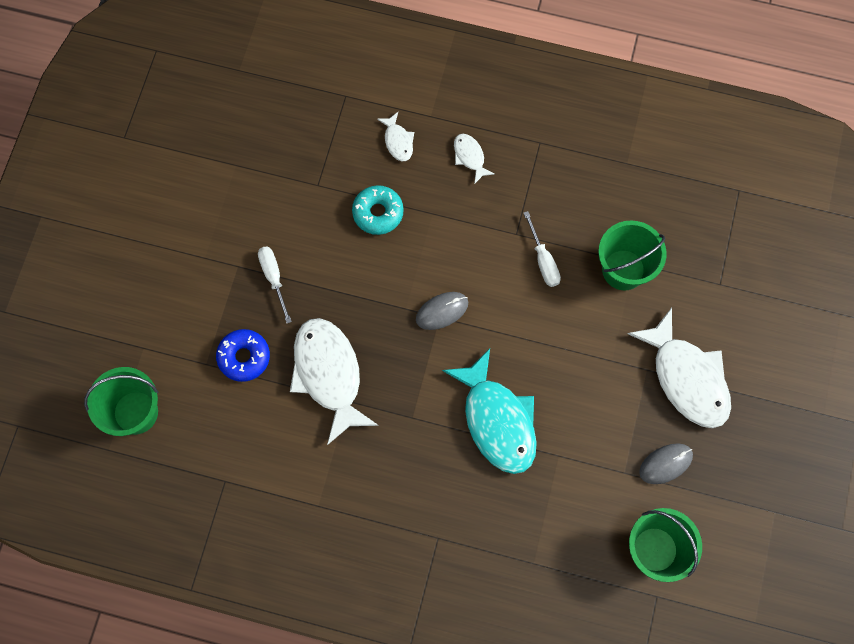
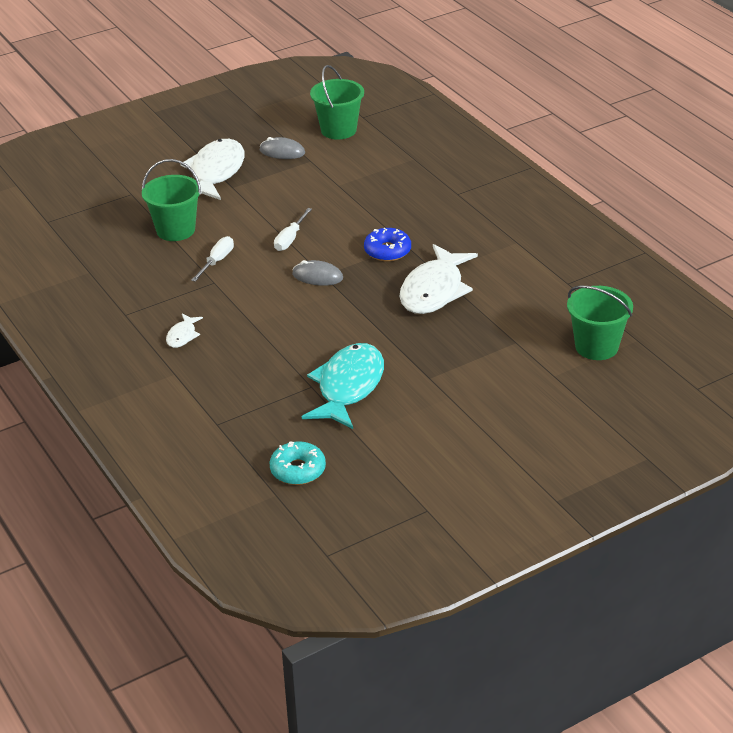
camera: 135 degrees left, 35 degrees down
blue donut [216,329,270,382] -> blue donut moved to [364,228,411,261]
white screwdriver [258,246,292,323] -> white screwdriver moved to [274,208,312,251]
turquoise donut [352,185,404,235] -> turquoise donut moved to [270,441,326,485]
white fish [377,112,414,161] -> none
turquoise fish [442,348,537,474] -> turquoise fish moved to [302,343,384,429]

